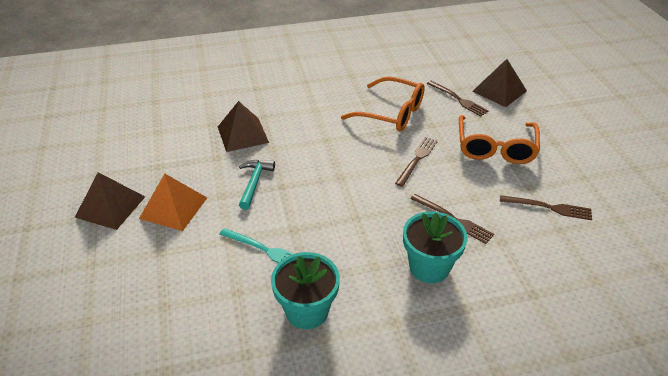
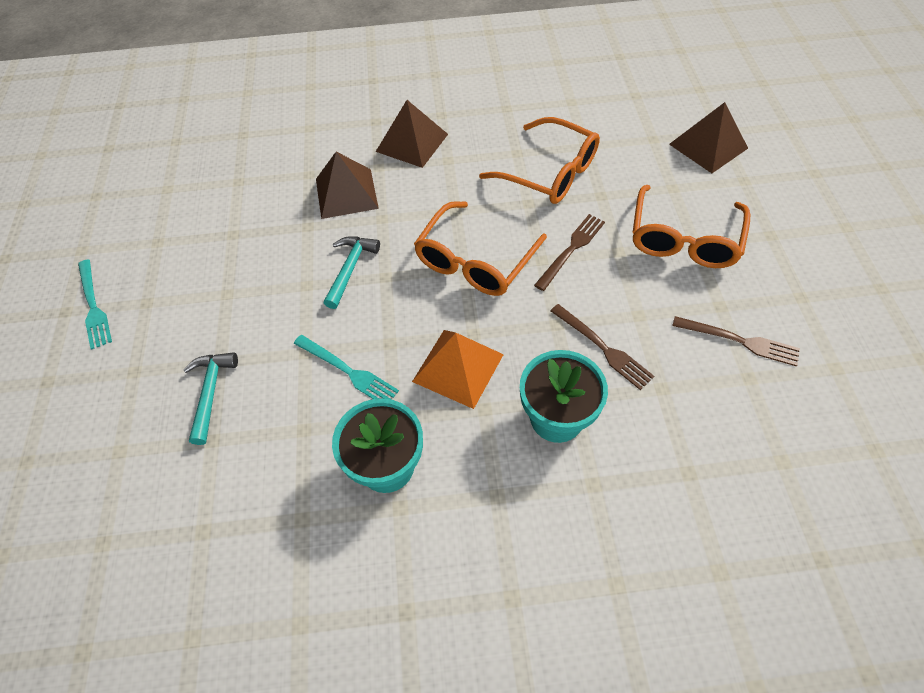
camera: 10 degrees right, 15 degrees up
brown pyramid [75,172,145,230] -> brown pyramid moved to [376,100,448,168]
orange pyramid [139,174,207,231] -> orange pyramid moved to [412,330,504,409]
brown fork [427,81,489,117] -> none
none -> turquoise fork [78,260,112,350]
none -> turquoise hammer [183,352,238,445]
none -> orange glasses [414,201,547,296]

